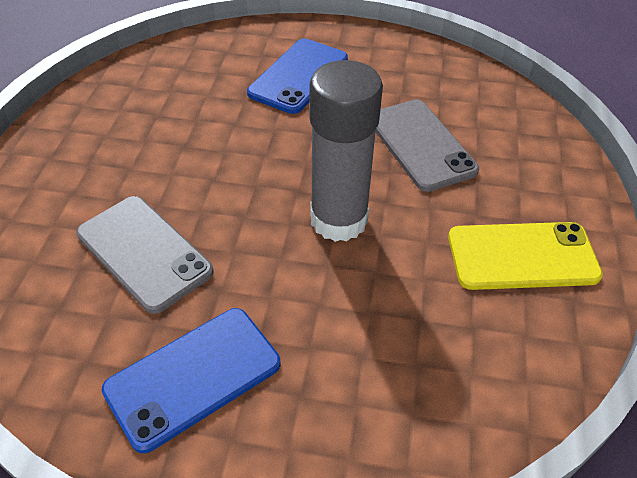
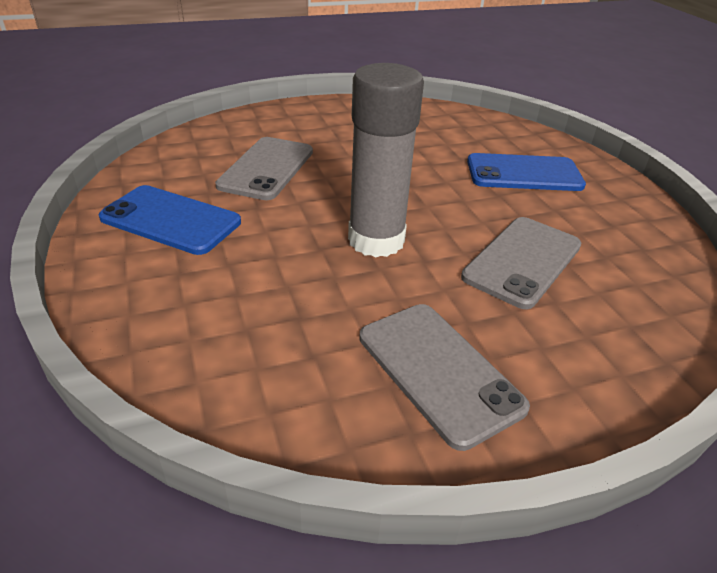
camera: 60 degrees right, 10 degrees down
yellow phone [448,222,603,290] -> grey phone [359,304,530,451]

